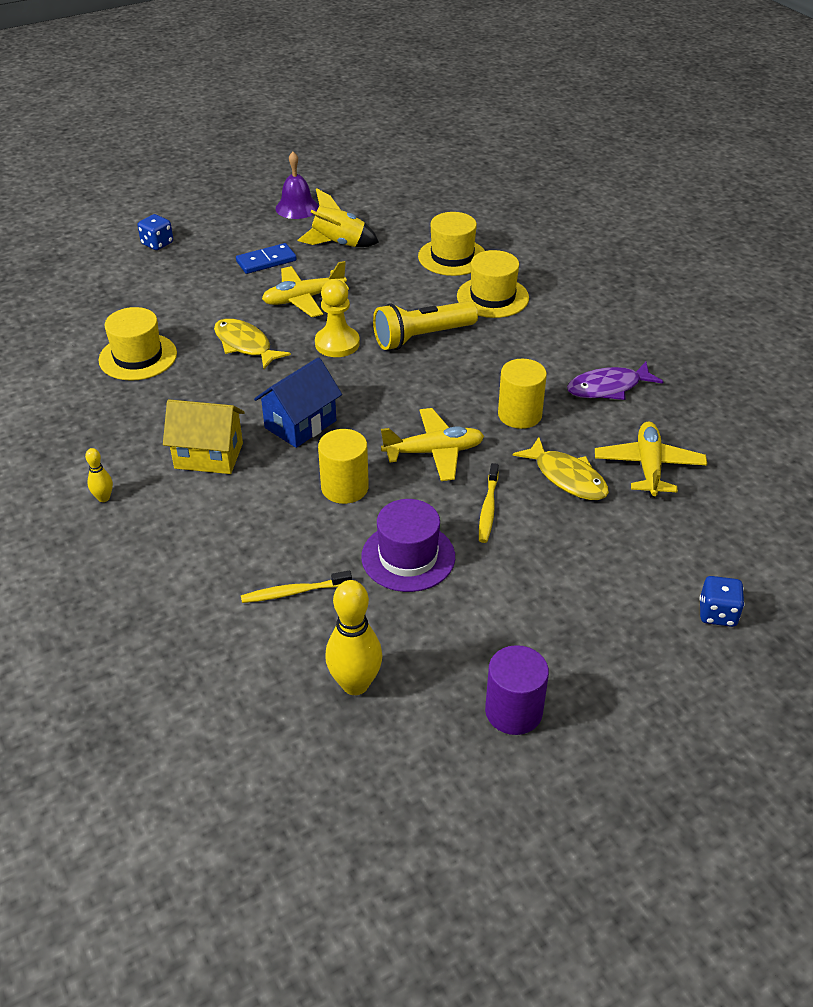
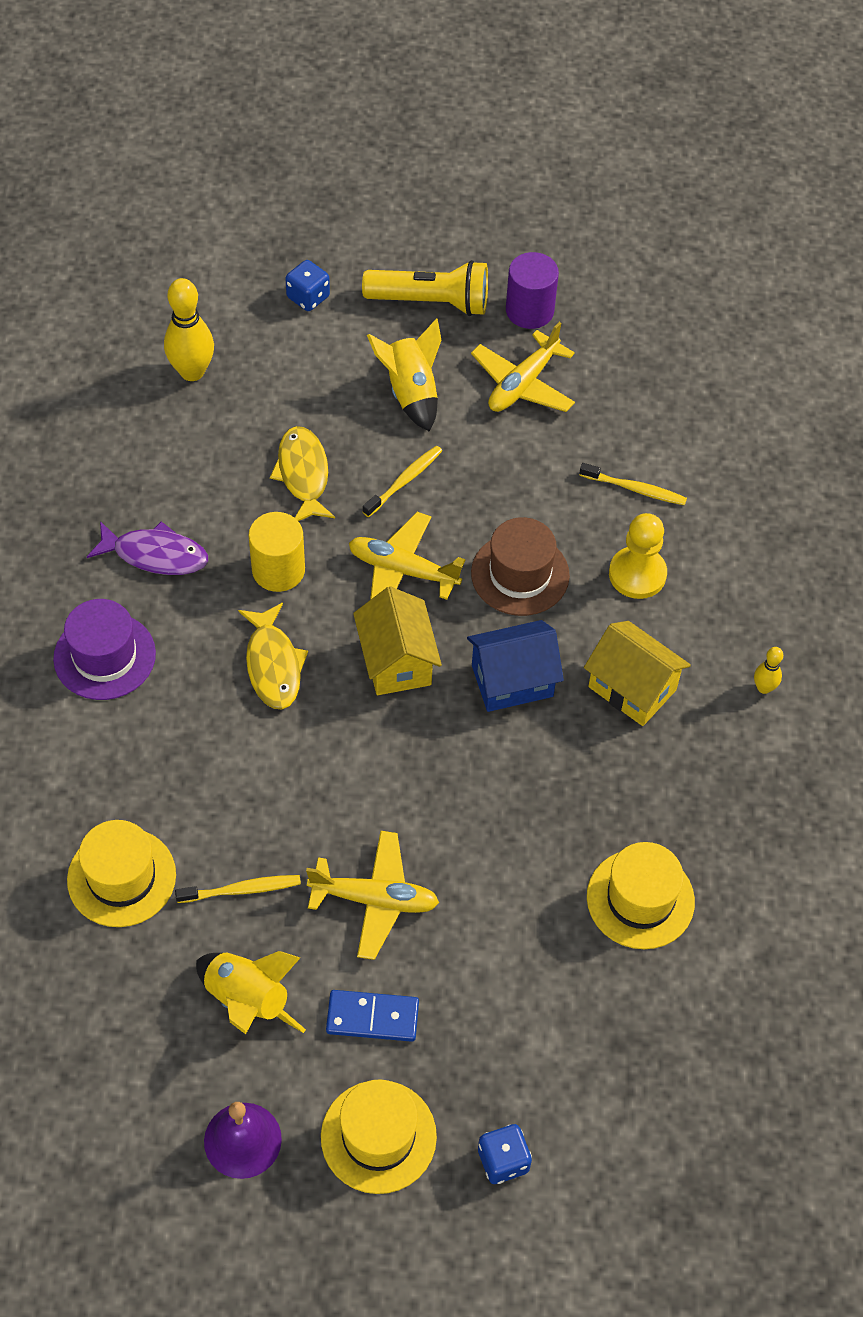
camera: 150 degrees left, 15 degrees up
yellow fish [214,318,291,369] -> yellow fish moved to [238,603,308,709]
yellow pawn [315,279,360,357] -> yellow pawn moved to [609,513,667,599]
yellow cylinder [318,429,369,504] -> brown hat [471,517,570,616]
yellow bowling pin [325,580,382,695] -> yellow bowling pin moved to [164,278,214,381]
purple hat [361,499,455,592] -> purple hat moved to [53,599,156,700]
yellow flashlight [373,301,478,350] -> yellow flashlight moved to [362,260,488,316]
yellow hat [457,250,529,318] -> yellow hat moved to [321,1079,437,1194]
yellow plane [595,422,707,498] -> yellow plane moved to [471,322,575,412]
none -> yellow toothbrush [175,875,301,903]
none -> yellow house [353,587,442,695]
none -> yellow rocket [367,318,441,431]

